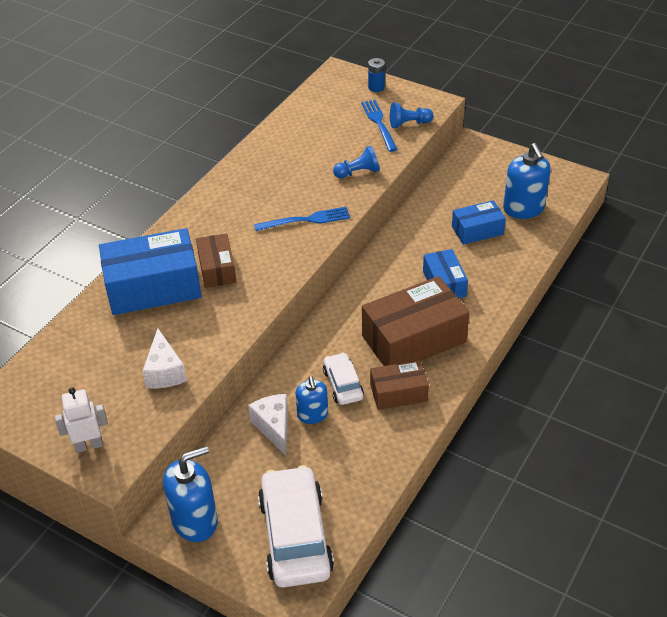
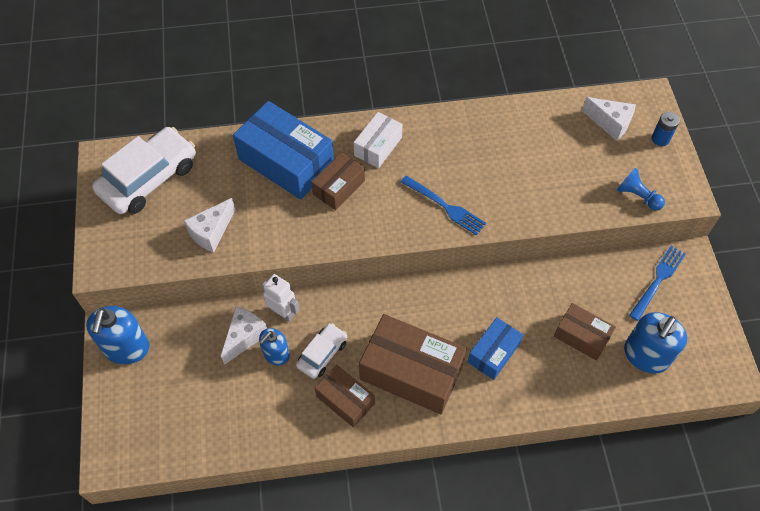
camera: 50 degrees right, 15 degrees up
white robot [54,387,108,453] -> white robot moved to [262,274,300,322]
blue soap dispenser [163,446,218,542] -> blue soap dispenser turned 75 degrees clockwise [86,306,149,364]
white car [258,465,334,588] -> white car moved to [92,127,196,214]
blue pawn [333,146,379,178] -> none
blue fork [361,100,398,152] -> blue fork moved to [629,245,686,321]
blue box [452,200,506,245] -> brown box [554,303,616,361]
none -> white box [354,112,403,168]
none -> white cheese [582,97,636,141]

